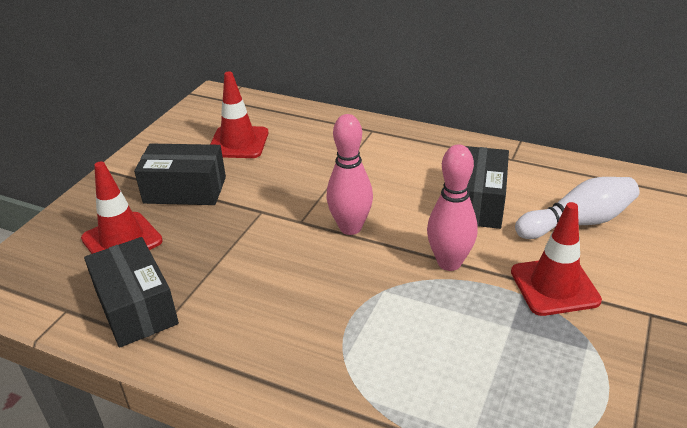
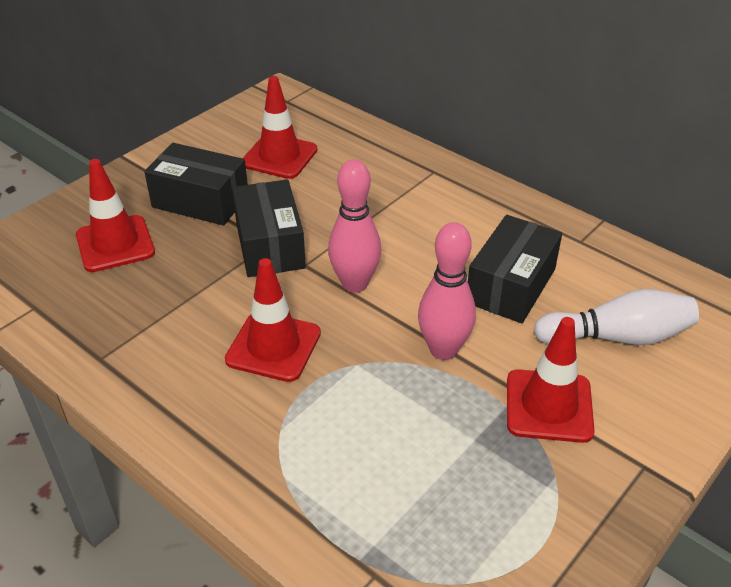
camera: 15 degrees right, 5 degrees up
black box [84,237,179,348] -> black box moved to [232,180,306,277]
none -> red traffic cone [225,258,321,382]

